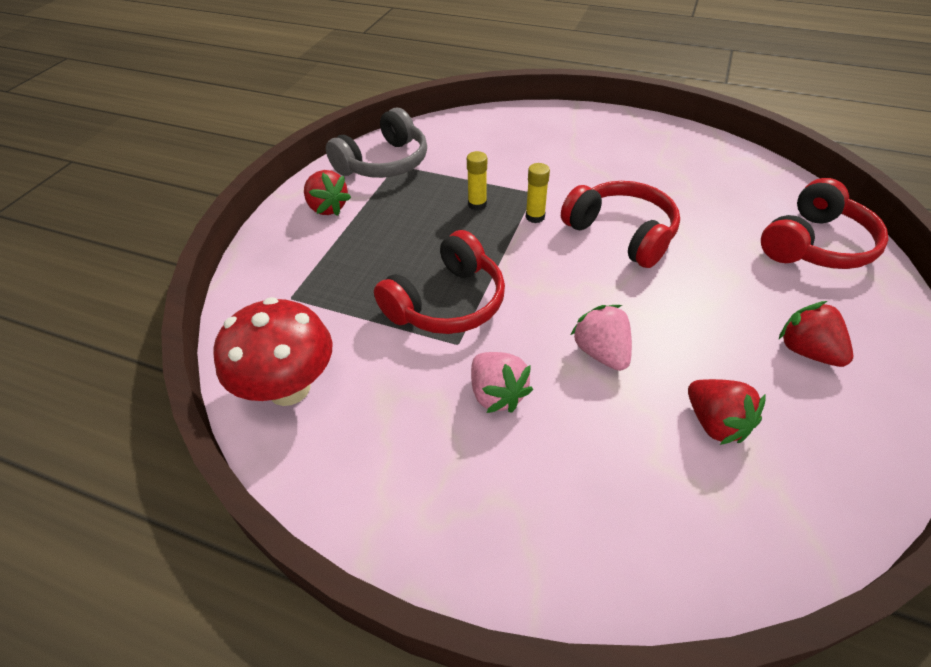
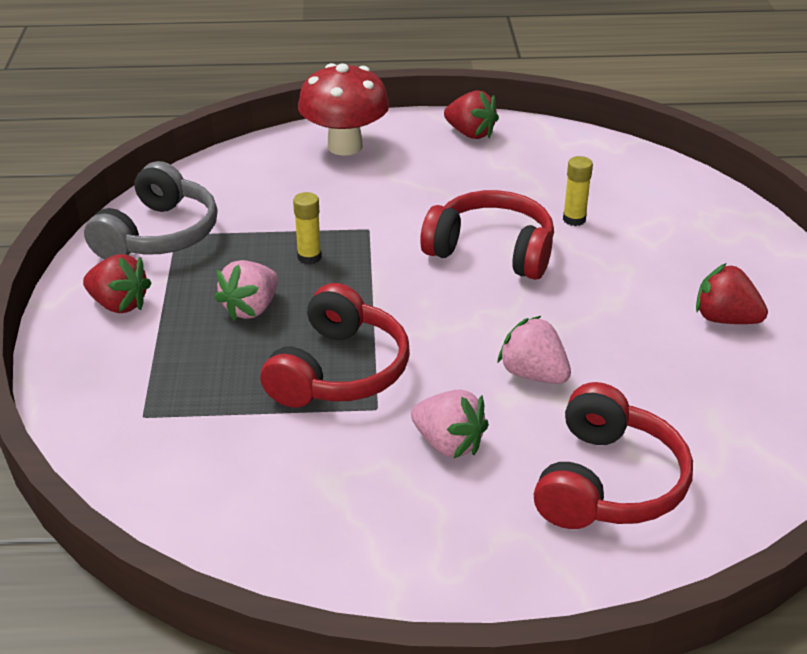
camera: 25 degrees left, 10 degrees down
red mushroom [213,297,333,406] -> red mushroom moved to [298,63,390,156]
yellow glue stick [526,163,550,223] -> yellow glue stick moved to [563,156,593,226]
red strawberry [688,379,766,445] -> red strawberry moved to [444,90,499,139]
red headphones [761,178,889,269] -> red headphones moved to [534,382,693,529]
none -> pink strawberry [214,260,278,321]

